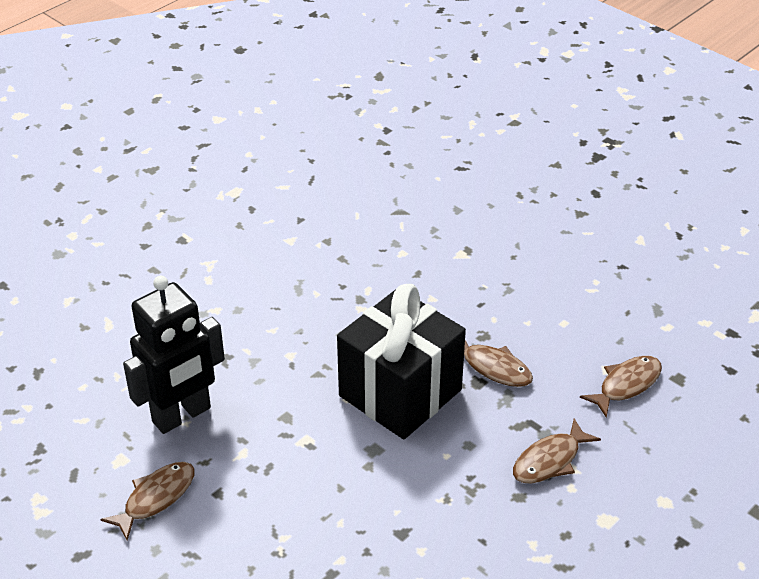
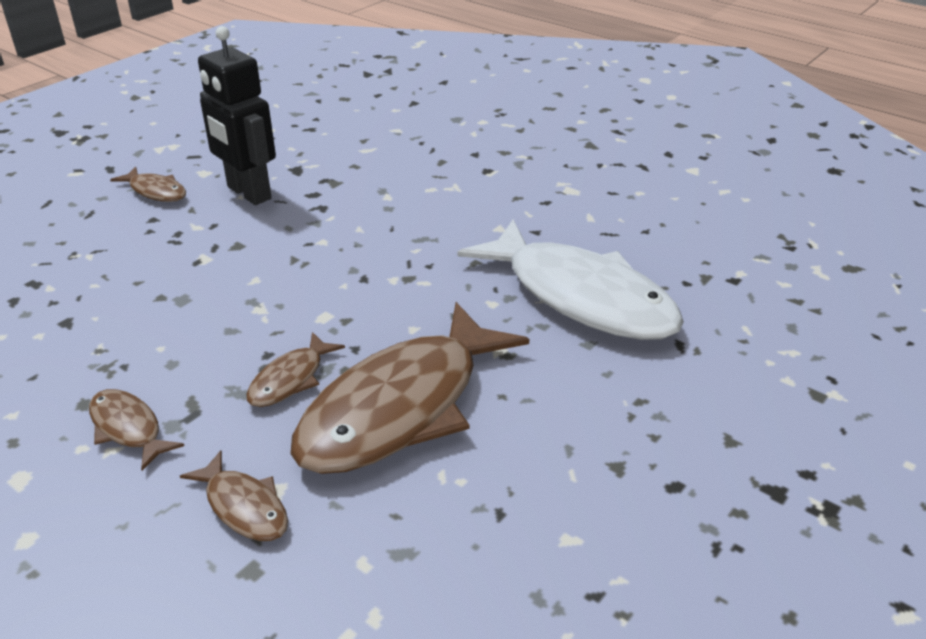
camera: 85 degrees right, 5 degrees down
black gift [337,284,466,439] -> none
none -> brown fish [290,302,529,474]
none -> white fish [458,219,684,340]

